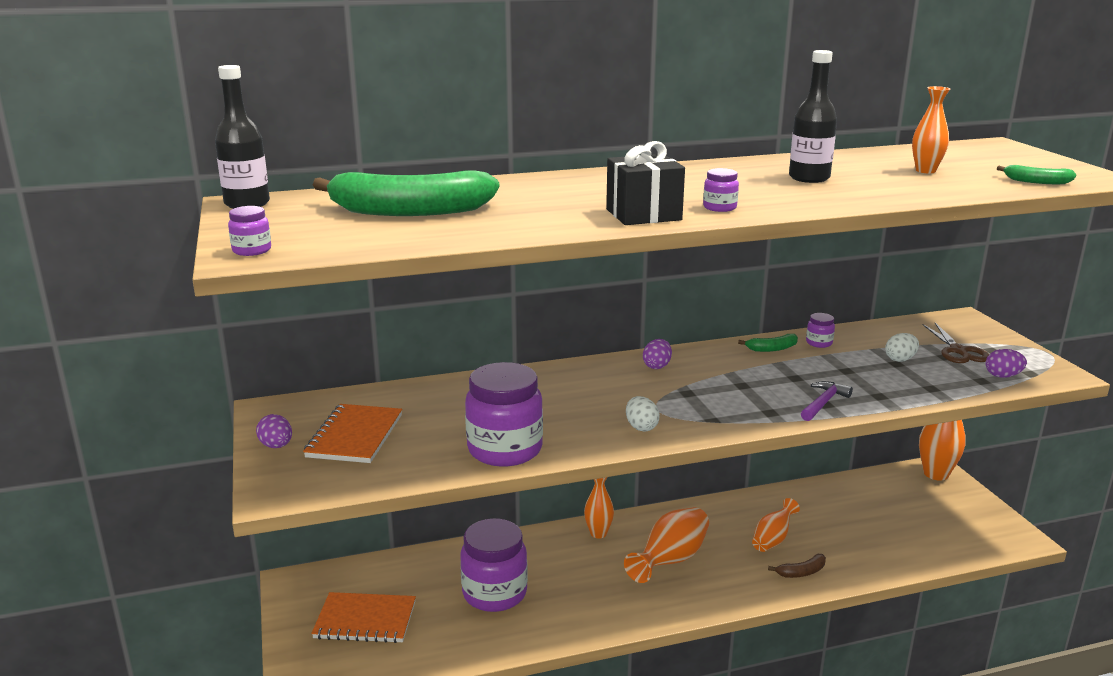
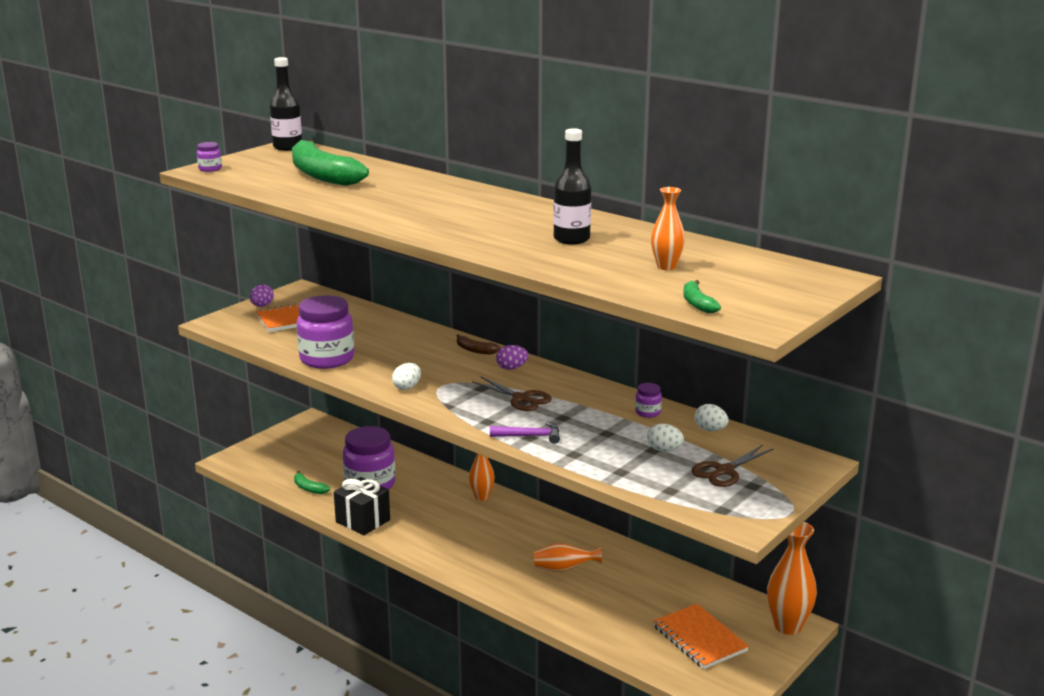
camera: 55 degrees right, 0 degrees up
orange notebook [311,592,416,643] -> orange notebook moved to [653,604,749,669]
black gift [606,141,685,225] -> black gift moved to [334,477,390,535]
orange vase [624,507,709,583] -> none
purple jar [703,168,739,212] -> none
green banana [738,334,798,352] -> green banana moved to [294,470,330,494]
brown banana [768,554,826,578] -> brown banana moved to [457,334,500,354]
purple egg [986,349,1027,378] -> none
none -> brown scissors [472,376,552,411]
none -> white egg [694,404,729,431]

